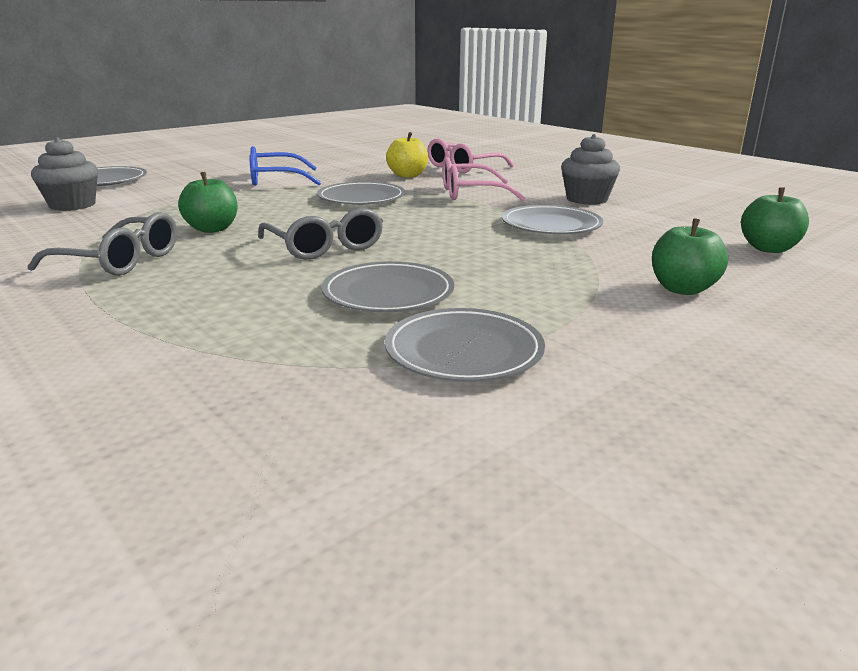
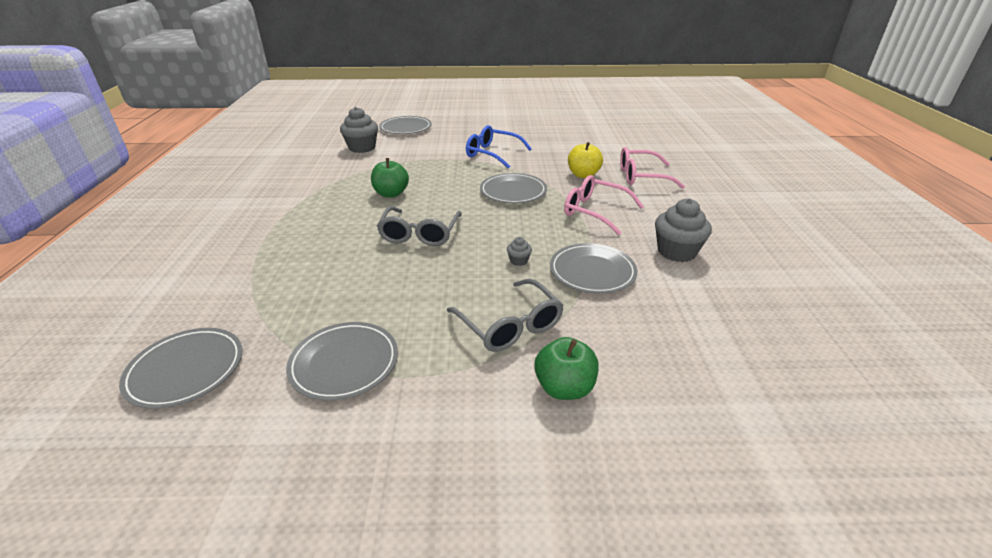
camera: 40 degrees right, 10 degrees up
grey glasses [28,212,177,276] -> grey glasses moved to [447,279,564,352]
grey plate [321,261,454,312] -> grey plate moved to [119,328,243,409]
green apple [741,187,809,253] -> none
none -> grey cupcake [507,237,532,266]

